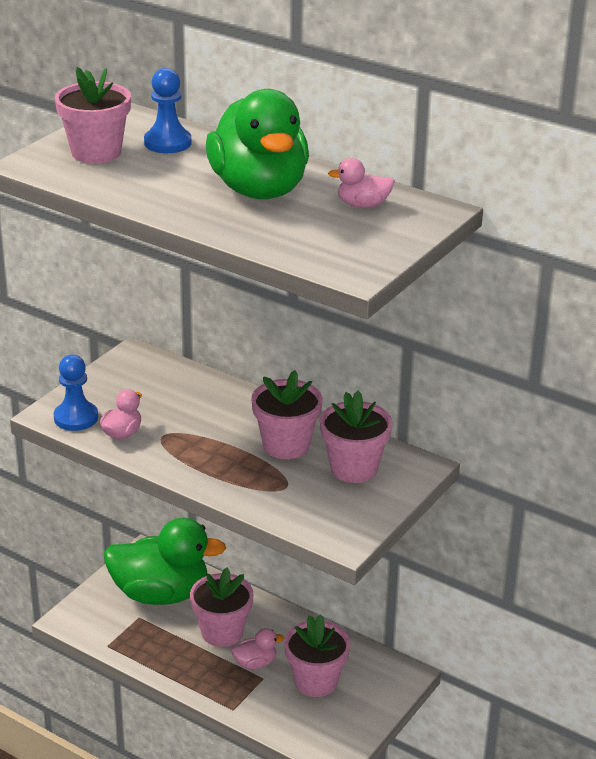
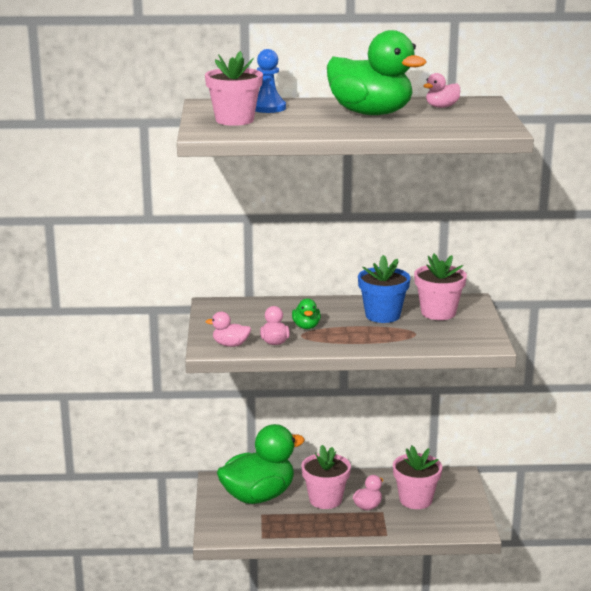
camera: 35 degrees left, 10 degrees down
blue pawn [54,355,98,431] -> pink duck [205,312,251,347]
pink flower pot [251,370,322,459] -> blue flower pot [358,255,410,323]
none -> green duck [292,298,321,329]

